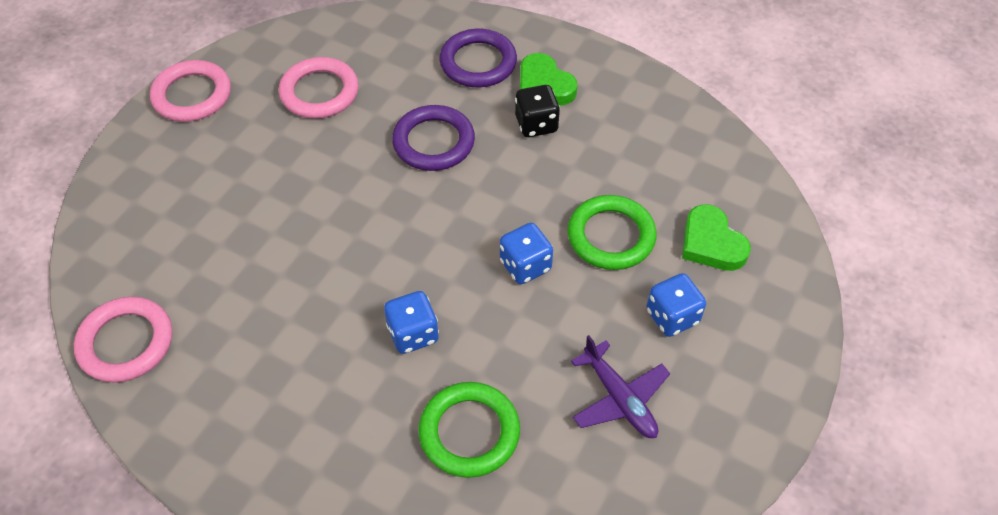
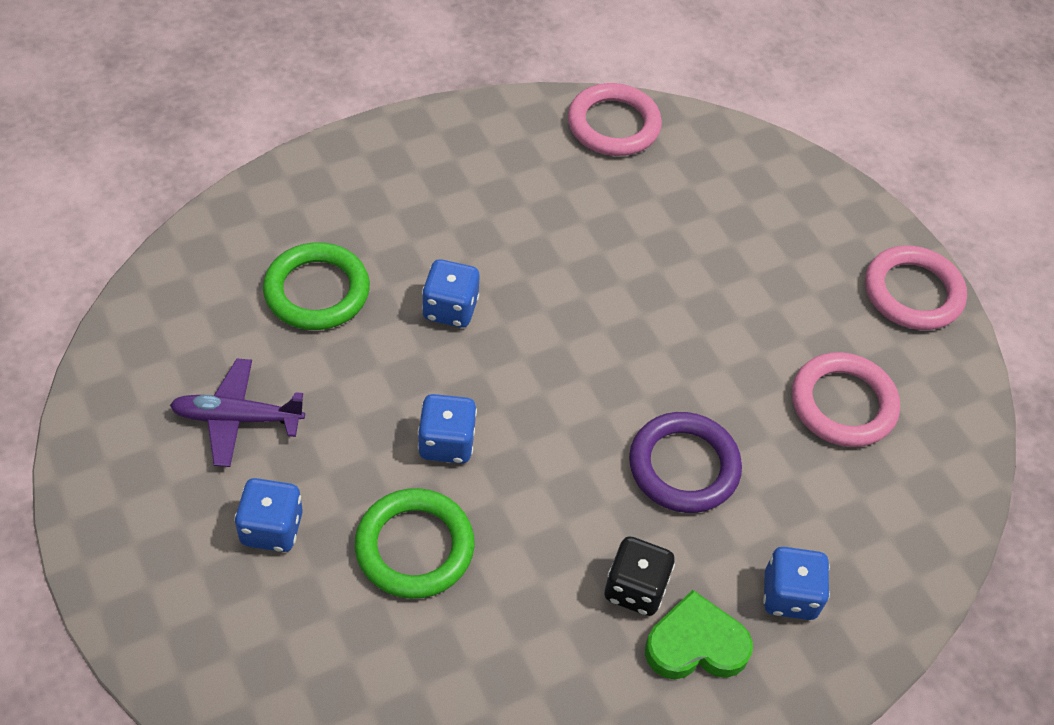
camera: 120 degrees right, 0 degrees up
purple ring [439,29,517,87] -> blue dice [763,547,830,620]
green heart [682,204,751,271] -> none

